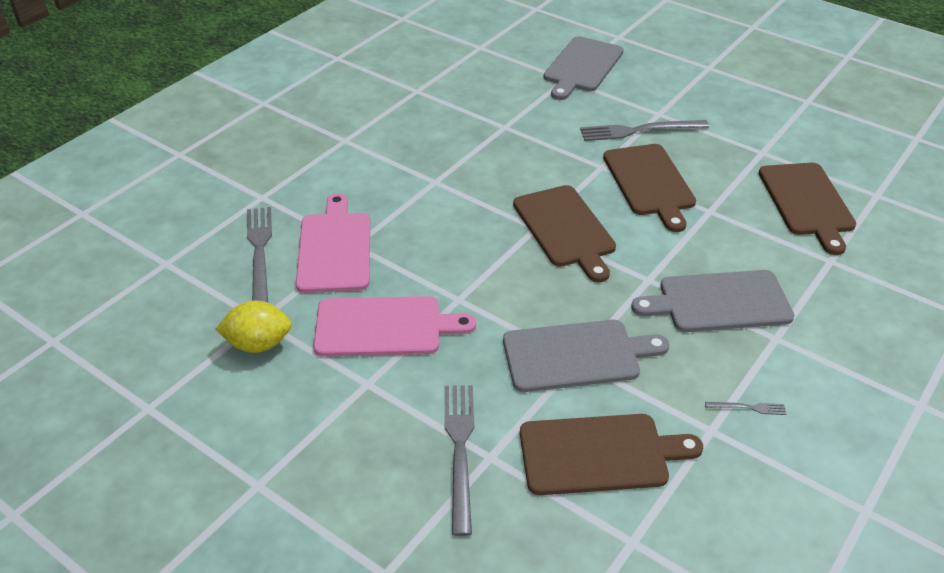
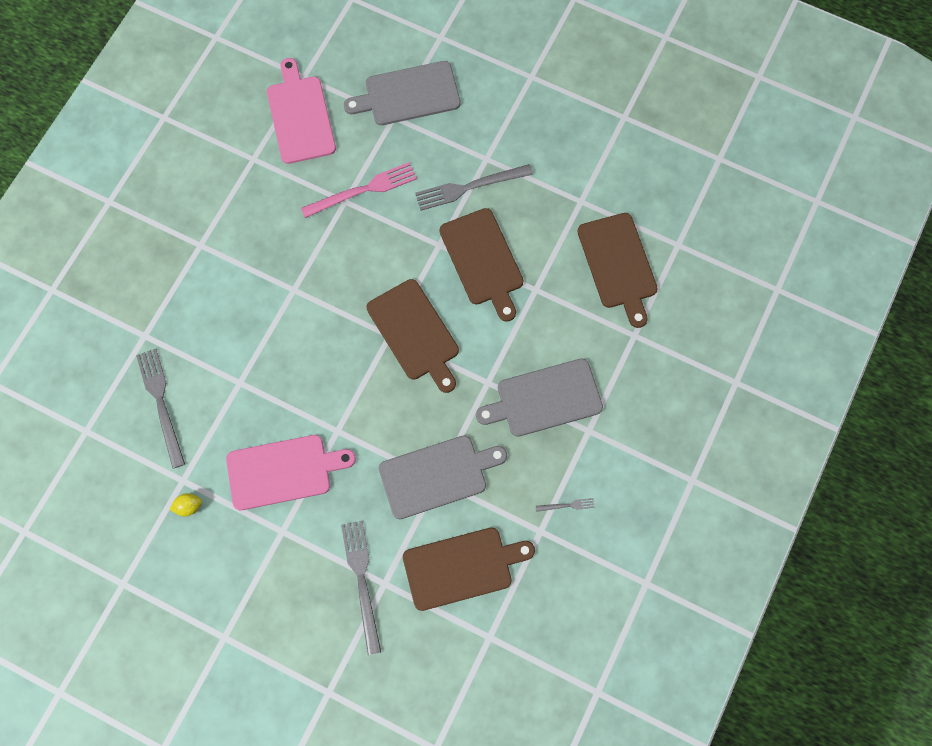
camera: 10 degrees left, 30 degrees up
yellow lemon [215,301,292,353] -> yellow lemon [169,493,202,516], size x0.56
pink cutting board [296,193,370,293] -> pink cutting board moved to [267,58,336,164]
grey cutting board [544,36,624,100] -> grey cutting board turned 60 degrees clockwise [344,61,461,125]
none -> pink fork [301,162,417,218]

